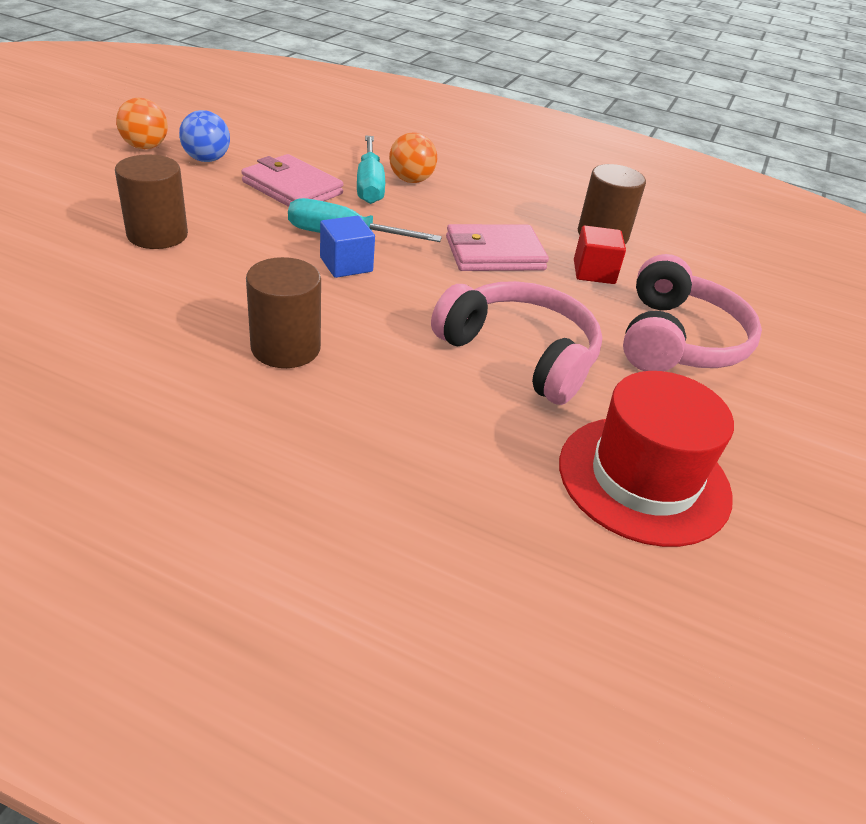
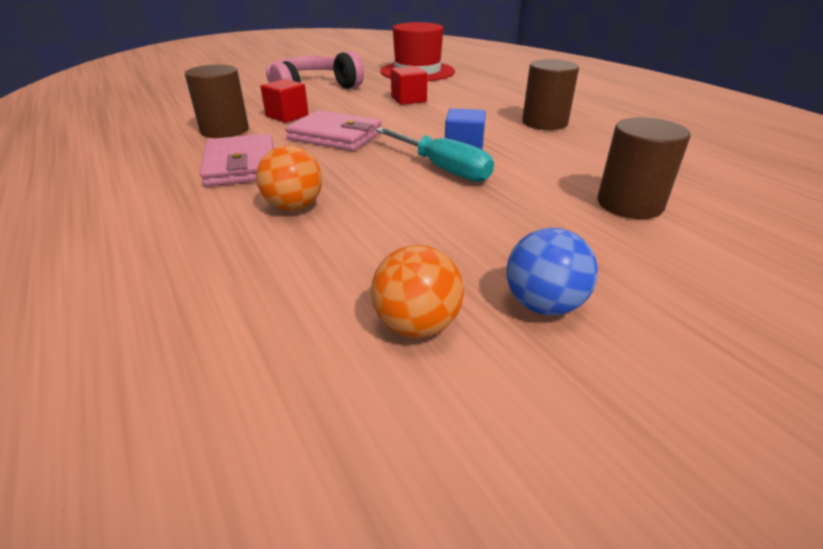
camera: 140 degrees left, 5 degrees down
orange ball [116,98,168,149] -> orange ball moved to [371,245,464,338]
pink wallet [241,154,343,207] -> pink wallet moved to [200,134,274,187]
turquoise screwdriver [357,136,385,204] -> none
pink headphones [431,281,602,405] -> red cube [391,66,427,105]

